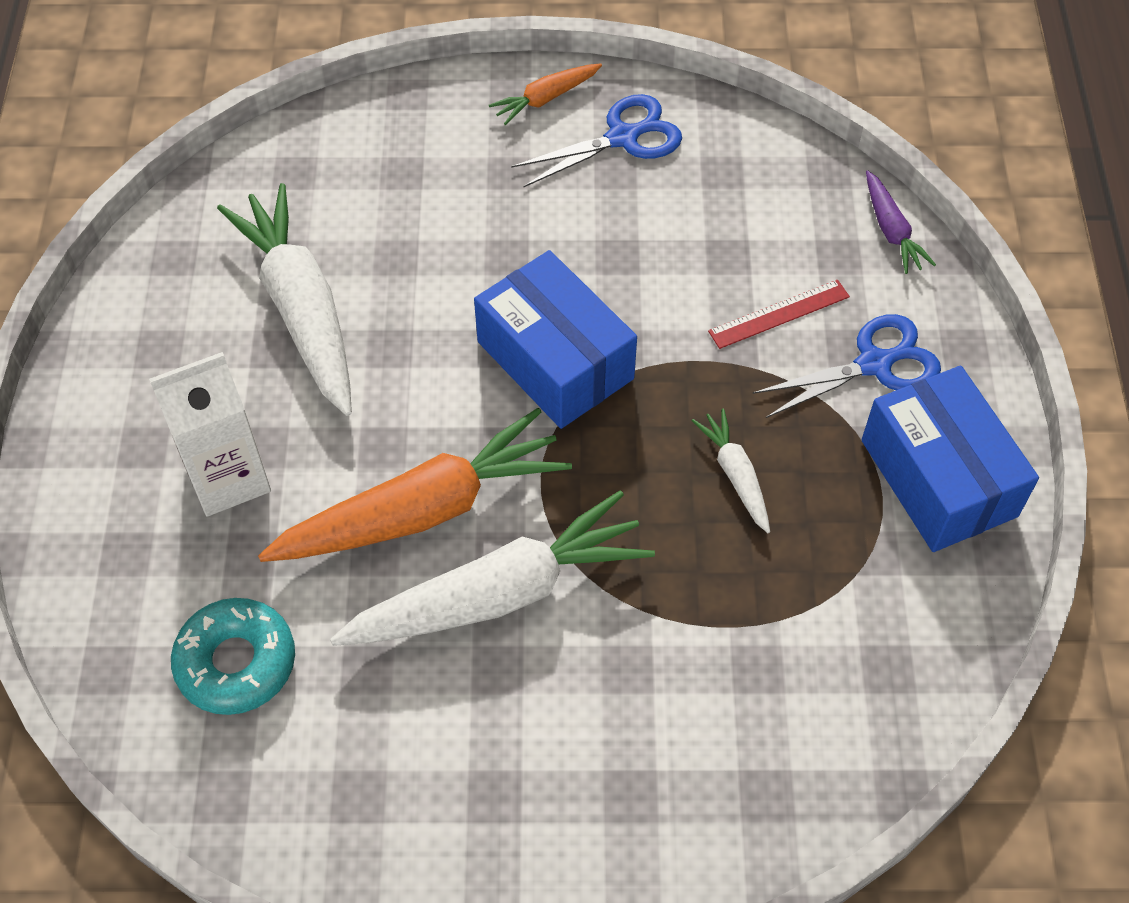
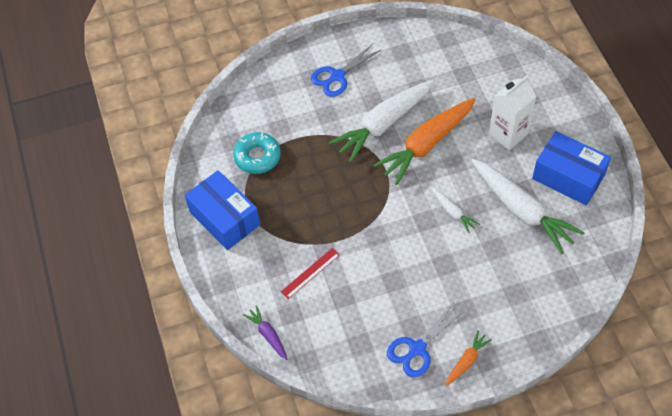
camera: 165 degrees right, 0 degrees up
turquoise donut [171,598,295,715] -> turquoise donut moved to [233,132,281,174]
blue box [474,250,637,429] -> blue box moved to [532,131,611,205]
white carrot [692,408,770,533] -> white carrot moved to [431,187,480,233]
blue scissors [752,314,941,418] -> blue scissors moved to [311,44,380,97]

